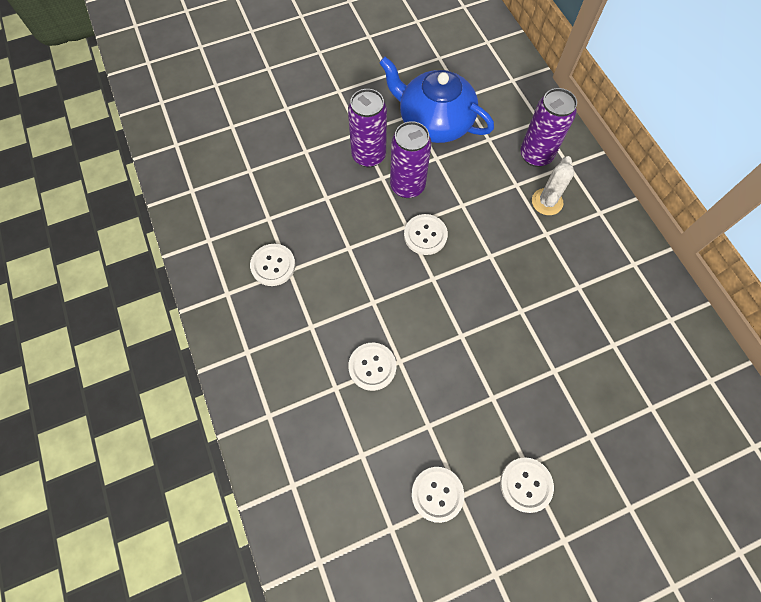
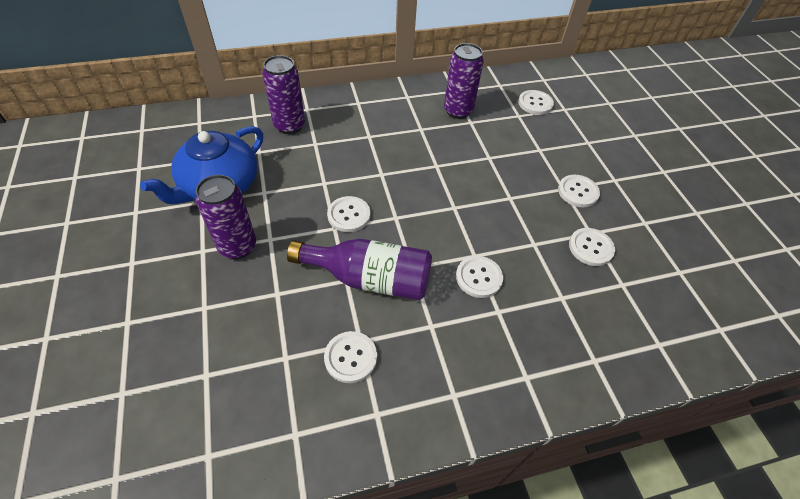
camera: 85 degrees left, 15 degrees down
purple can [390,121,432,198] -> purple can moved to [444,43,484,119]
white cactus [532,156,574,215] -> none
none -> purple bottle [287,239,432,300]
none -> white button [518,90,554,115]

